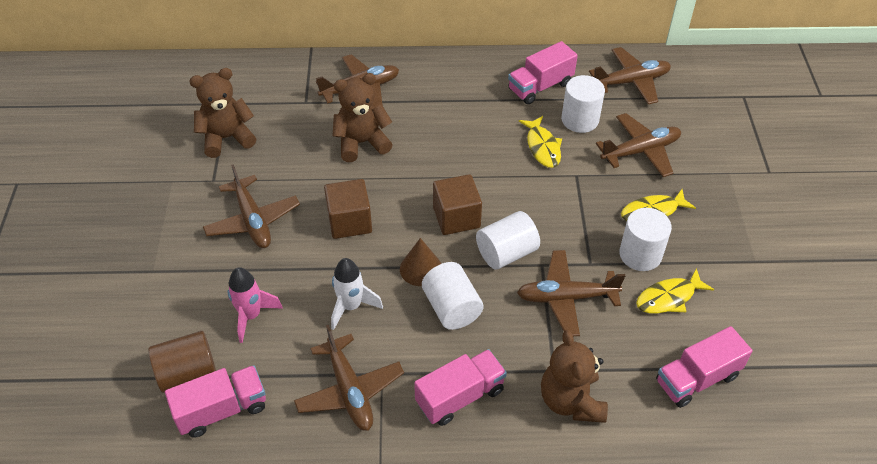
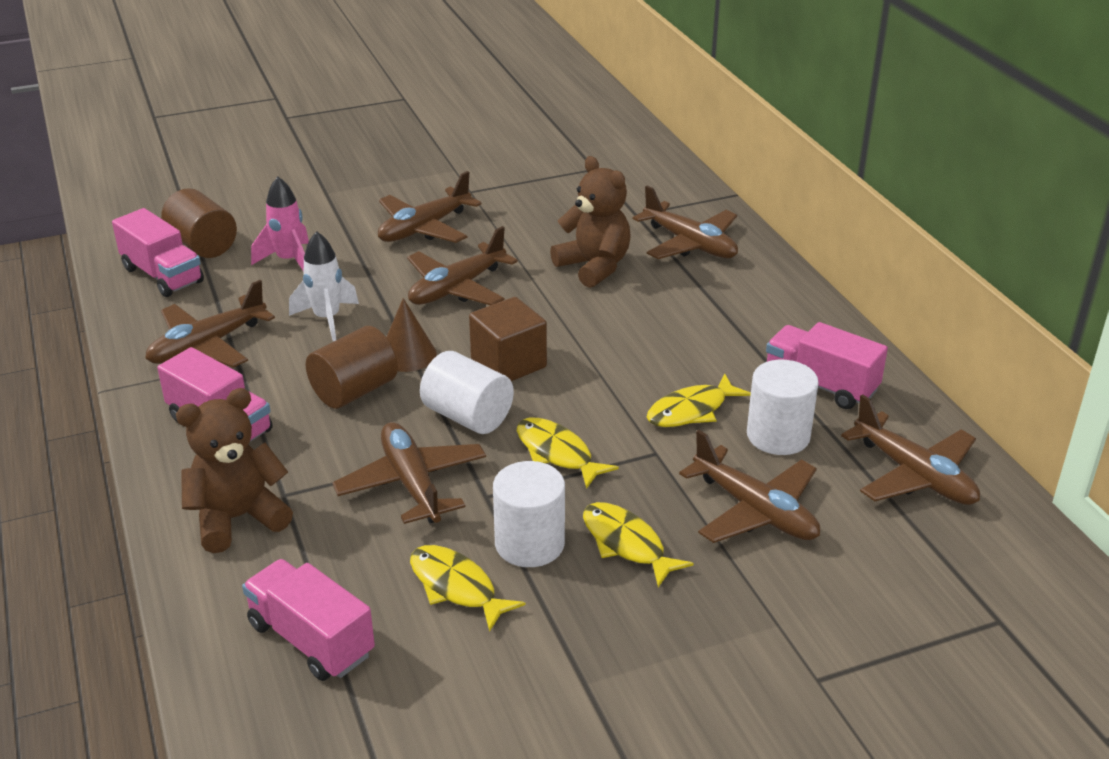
camera: 70 degrees right, 15 degrees down
brown teddy bear [189,68,257,158] -> none
brown cube [324,179,372,239] -> brown plane [407,226,518,305]
white cylinder [422,262,484,330] -> brown cylinder [306,326,398,409]
none -> yellow fish [517,418,619,489]

